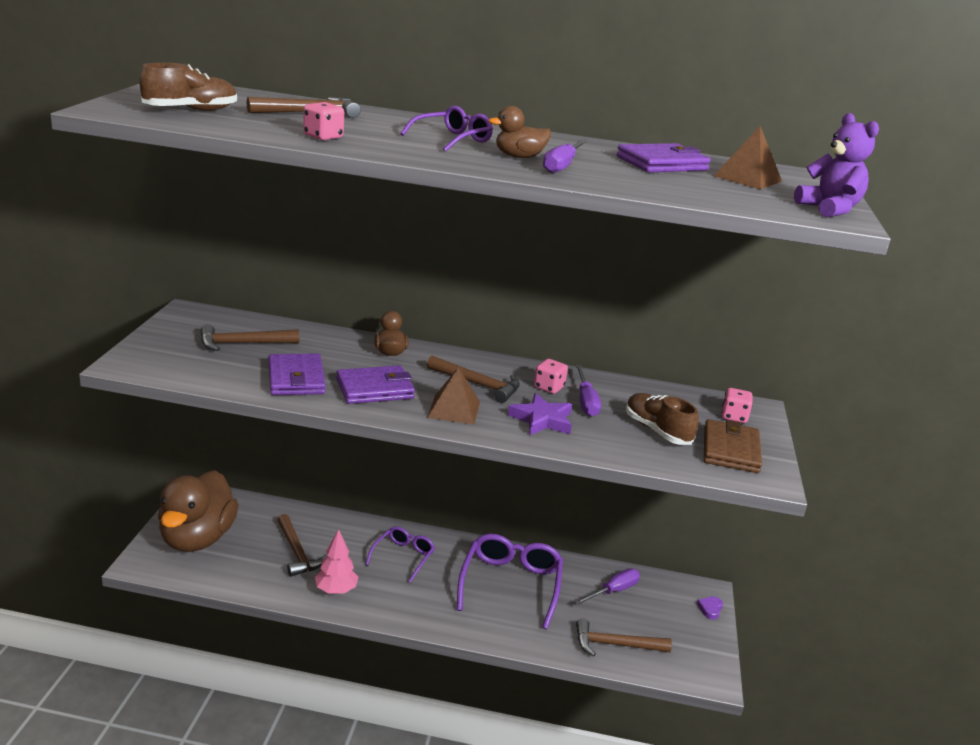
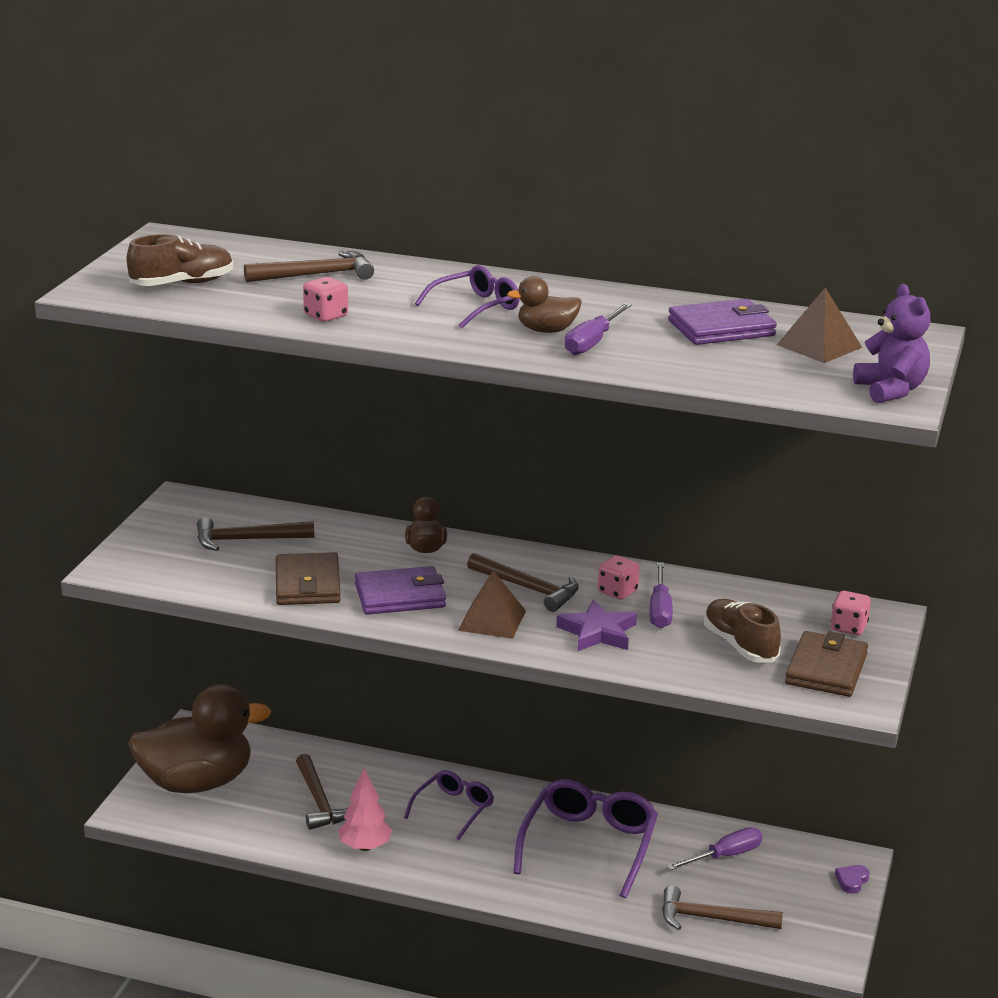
camera: 10 degrees right, 0 degrees up
brown duck [158,470,239,552] -> brown duck turned 120 degrees counterclockwise [128,684,271,793]
purple wallet [268,354,326,395] -> brown wallet [276,552,341,605]

